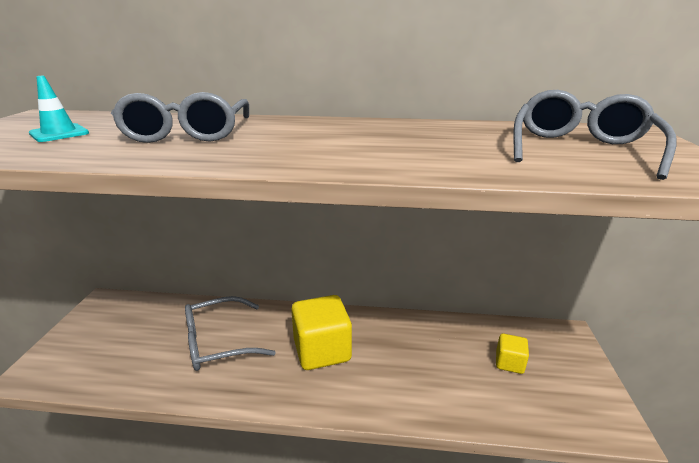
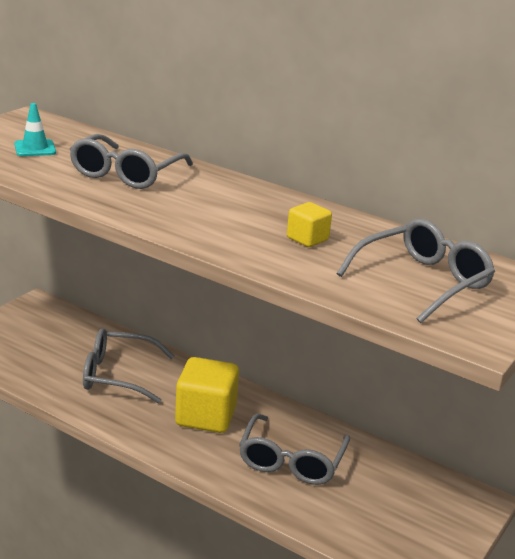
camera: 25 degrees right, 0 degrees up
yellow cube [496,334,529,374] -> yellow cube moved to [287,202,332,247]
none -> grey glasses [239,414,350,485]

